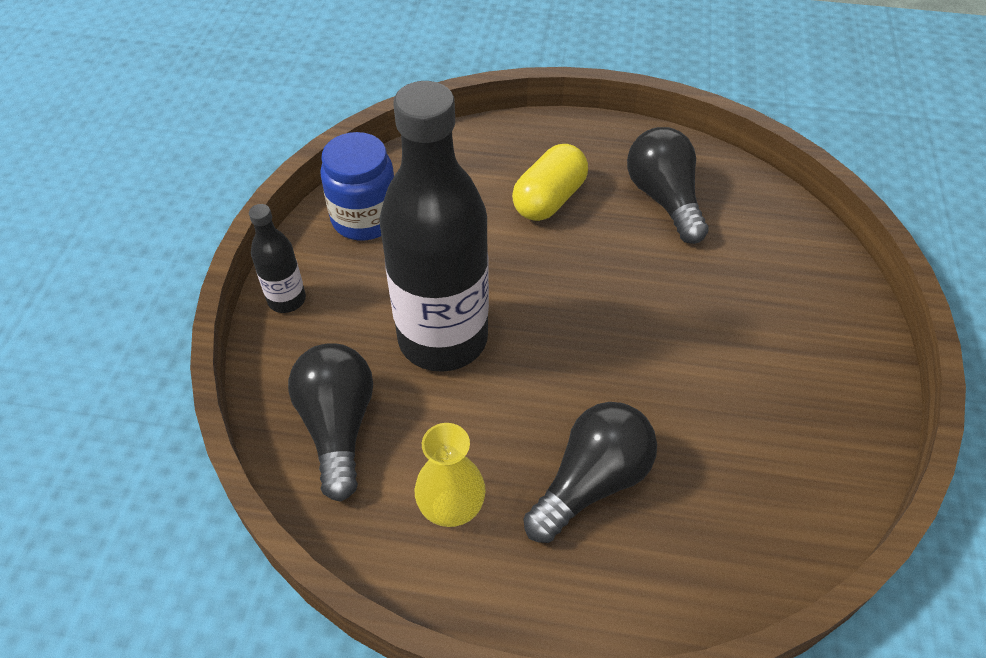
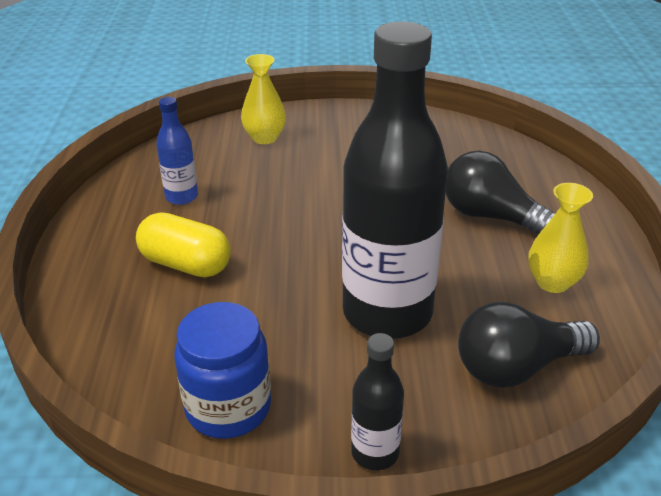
camera: 100 degrees left, 15 degrees down
black light bulb [627,127,709,244] -> blue bottle [156,97,198,205]
none -> yellow vase [241,54,286,144]

